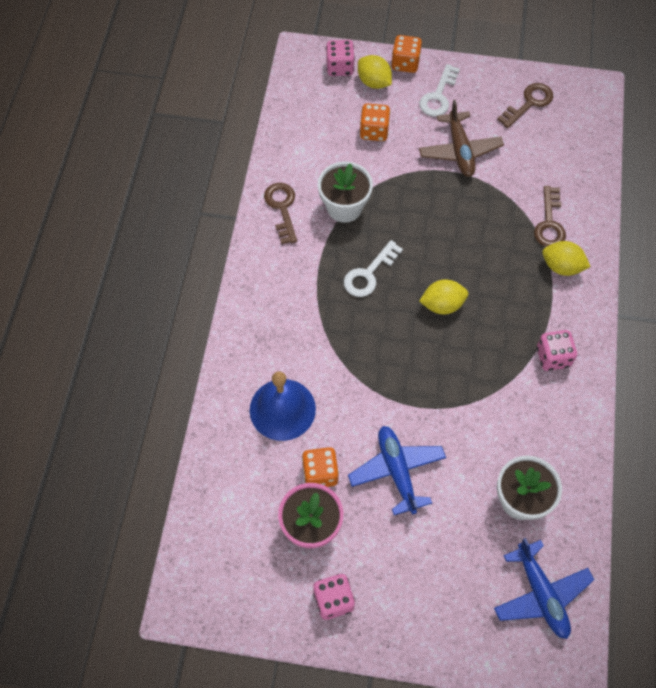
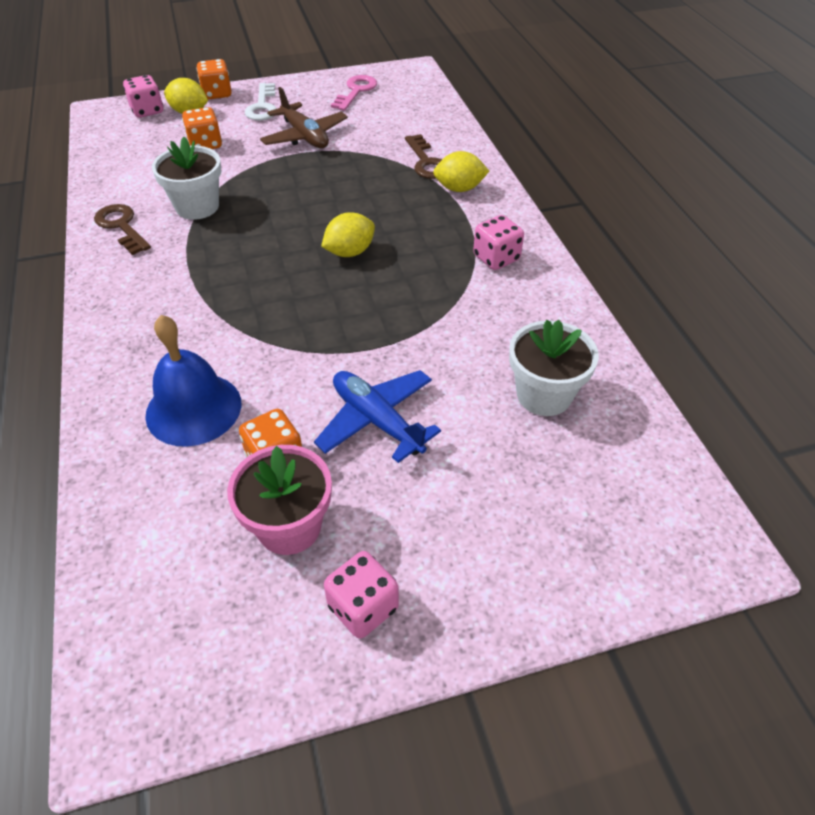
camera: 25 degrees left, 15 degrees down
white key [344,240,403,297] -> none
blue plane [494,538,594,639] -> none
brown key [497,83,553,128] -> pink key [331,75,377,111]

